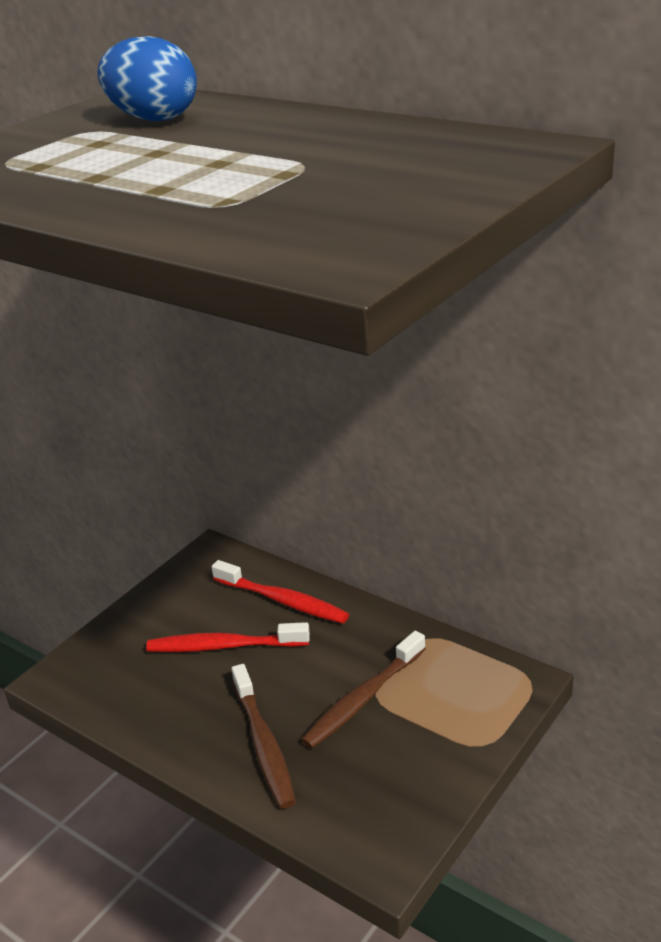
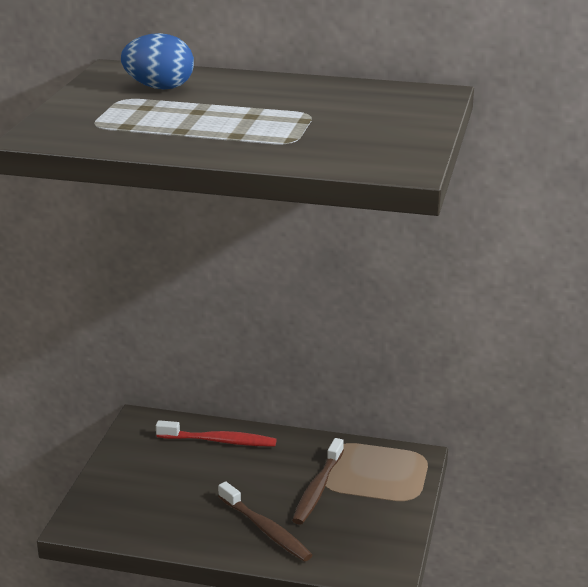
camera: 25 degrees left, 5 degrees down
red toothbrush [146,622,310,652] -> none

